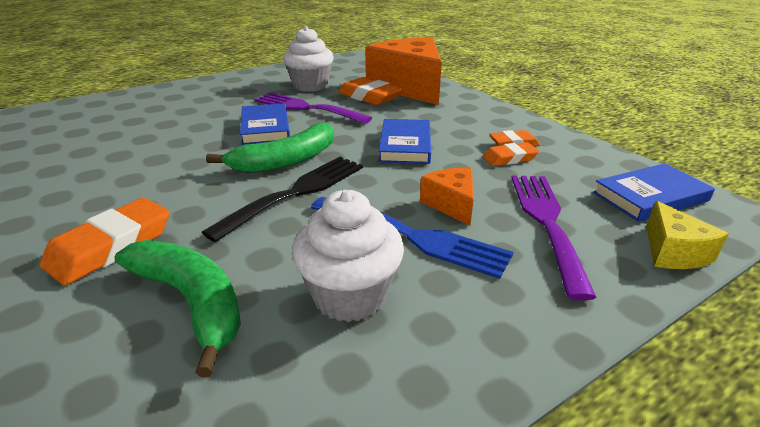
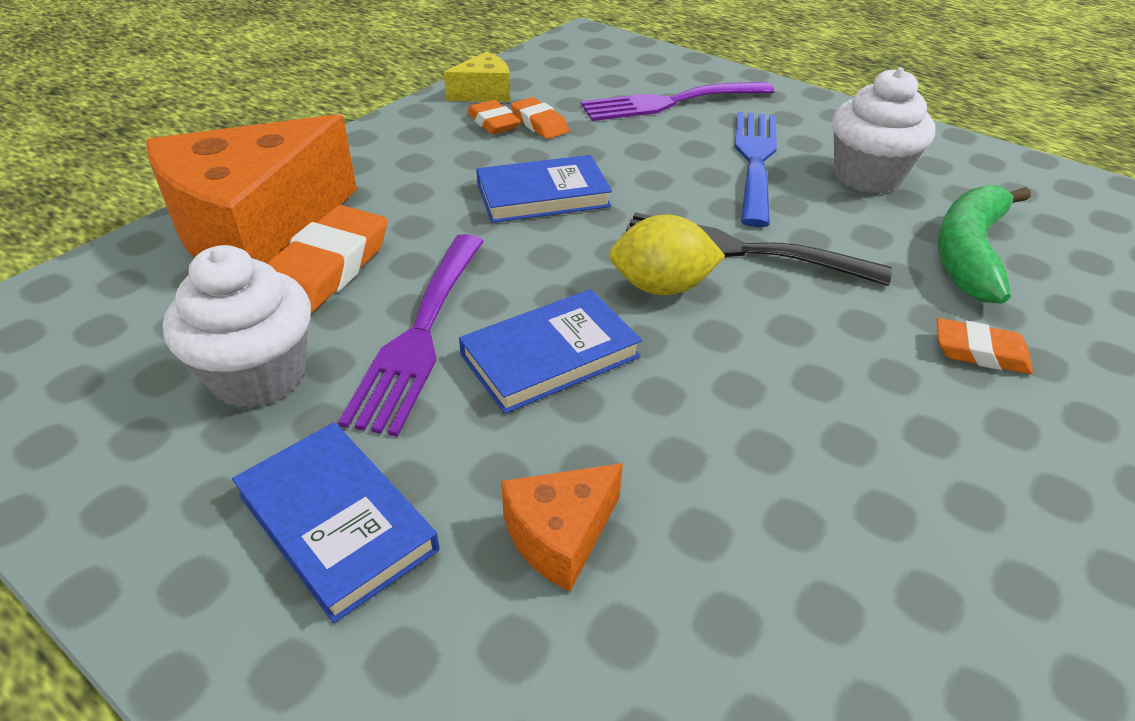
camera: 110 degrees left, 10 degrees up
orange eraser [40,198,170,286] -> orange eraser [937,318,1033,374], size x0.60
green banana [206,122,334,173] -> yellow lemon [609,214,725,295]
orange cheese [420,168,474,226] -> orange cheese moved to [501,463,623,592]
blue book [593,163,715,222] -> blue book moved to [232,422,439,623]
yellow cheese [646,201,729,269] -> yellow cheese moved to [444,52,510,102]

